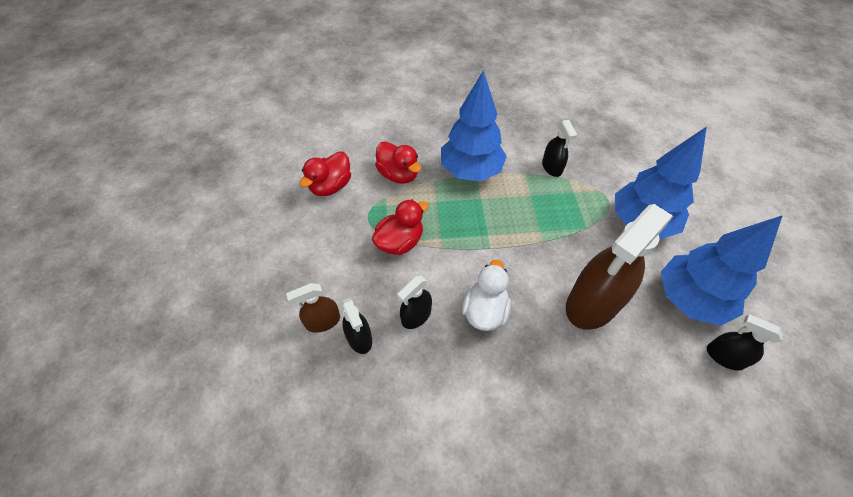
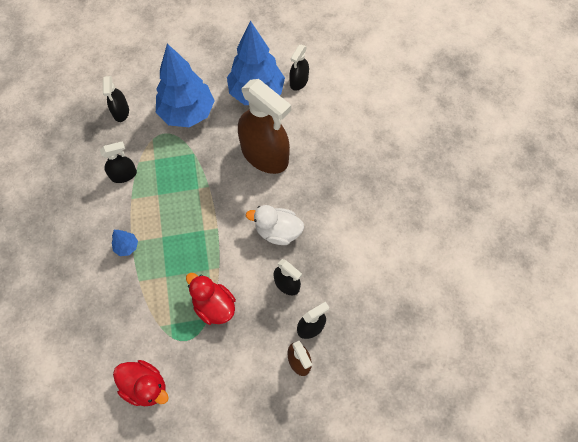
camera: 95 degrees left, 10 degrees up
red duck [375,141,421,184] -> none
blue tree [441,70,507,182] -> blue tree [112,230,138,256], size x0.41
none -> black spray bottle [103,76,129,122]

